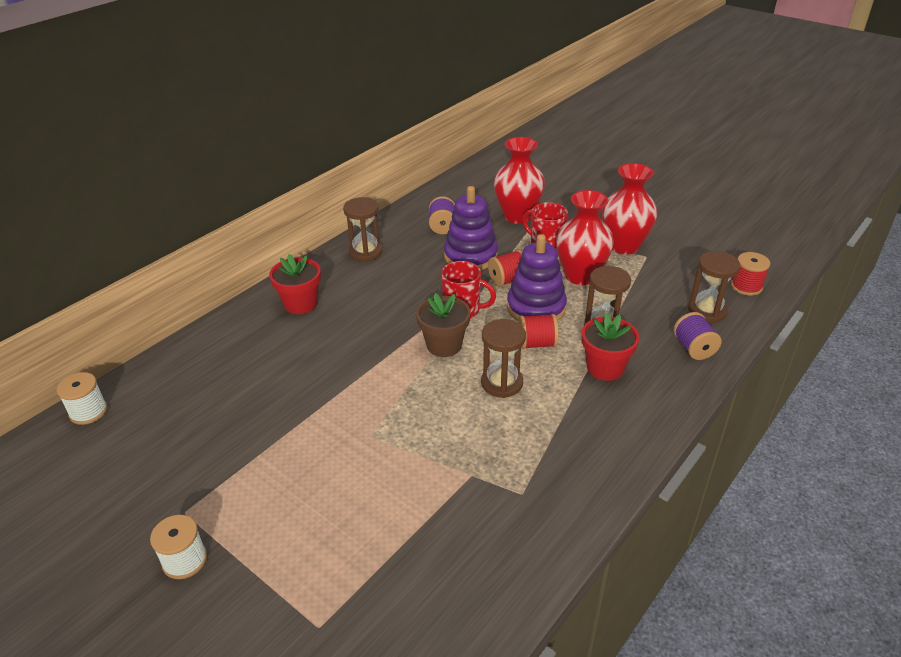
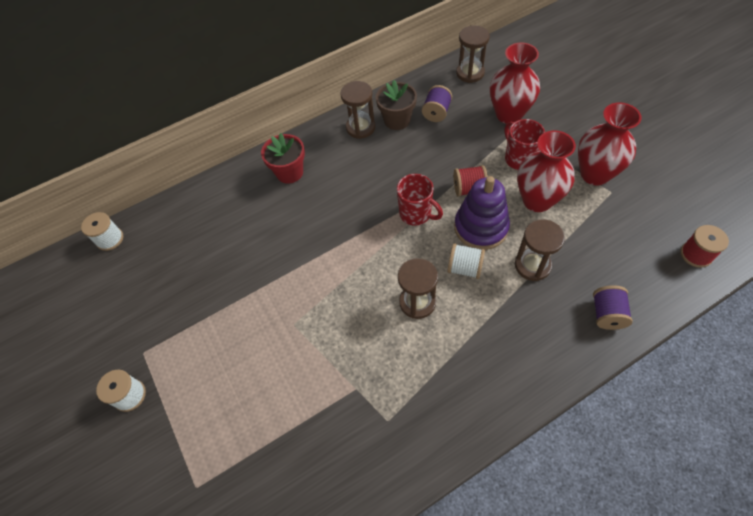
camera: 25 degrees right, 20 degrees up
brown flower pot [416,293,471,357] -> brown flower pot moved to [376,80,417,130]
purple stacking toy [444,186,498,270] -> none
red spool [518,314,559,349] -> white spool [447,243,485,279]
red flower pot [582,313,640,381] -> none
brown hourglass [688,251,740,323] -> brown hourglass moved to [456,25,490,83]

